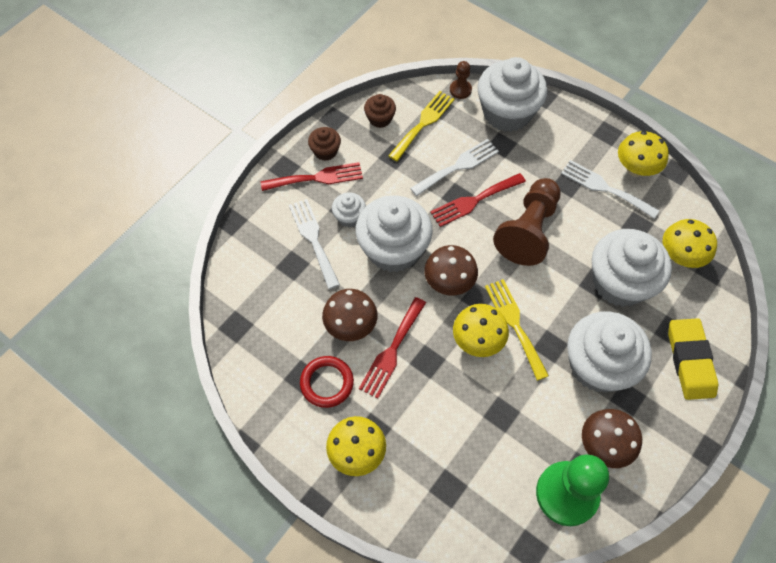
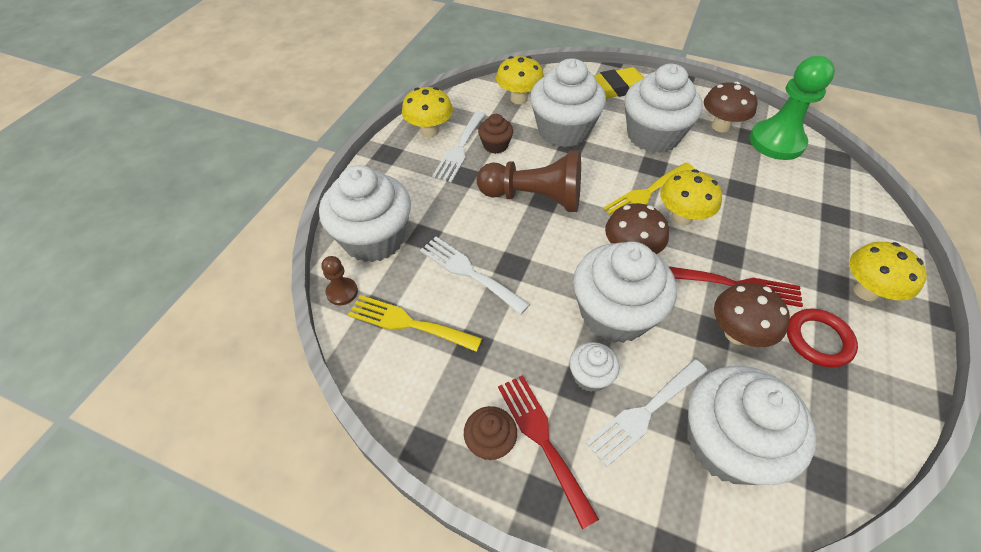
camera: 105 degrees left, 10 degrees down
brown cupcake [364,94,396,128] -> brown cupcake moved to [478,114,513,154]
red fork [430,173,526,227] -> none
none -> white cupcake [687,366,817,485]

